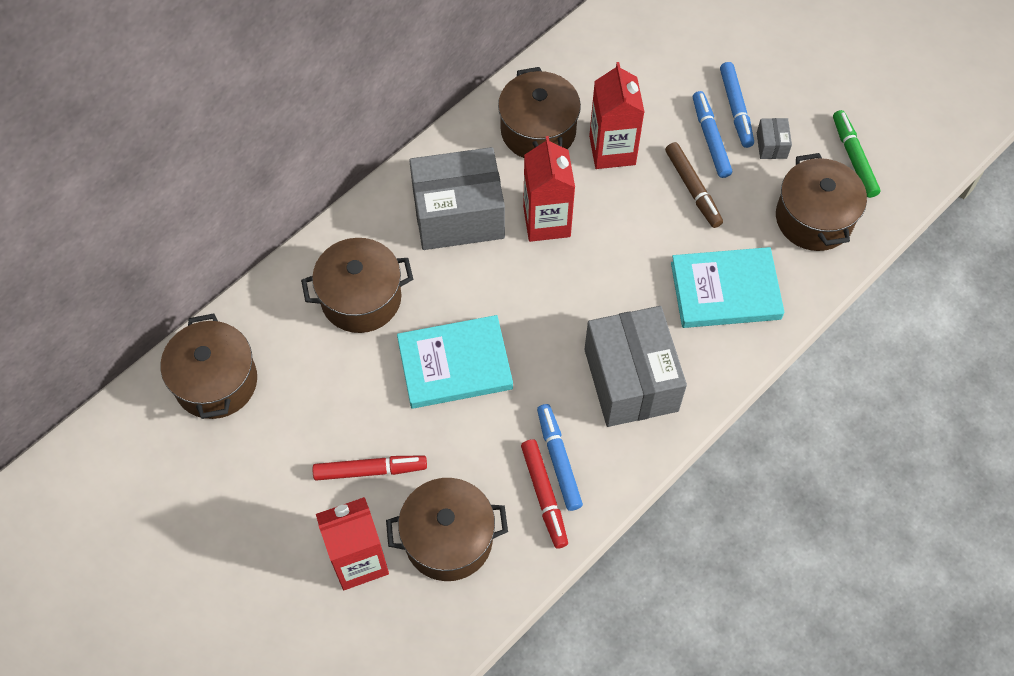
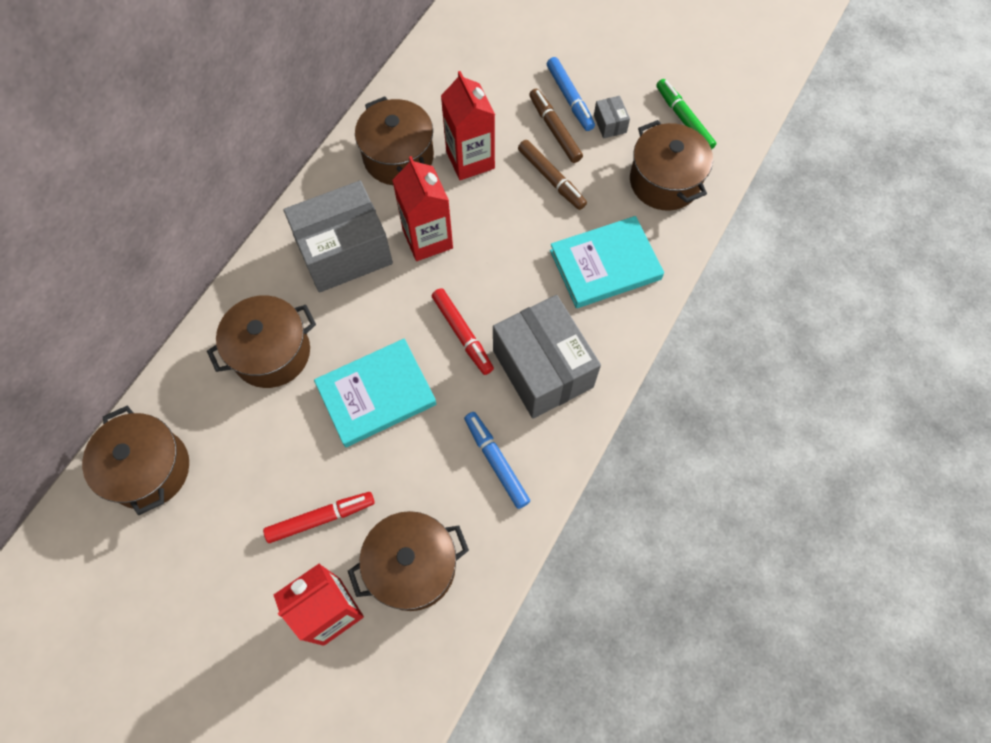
camera: 15 degrees left, 5 degrees up
red marker [521,439,568,549] -> red marker moved to [432,288,494,375]
blue marker [693,91,732,178] -> brown marker [529,89,583,163]

